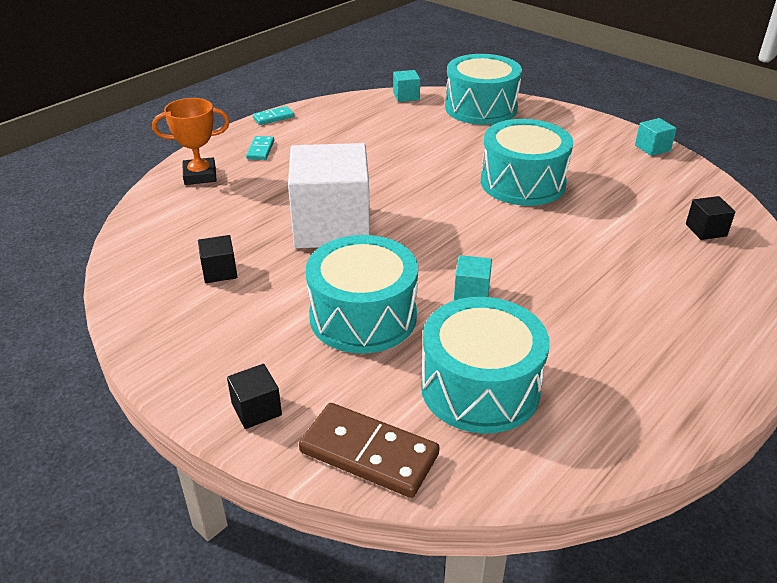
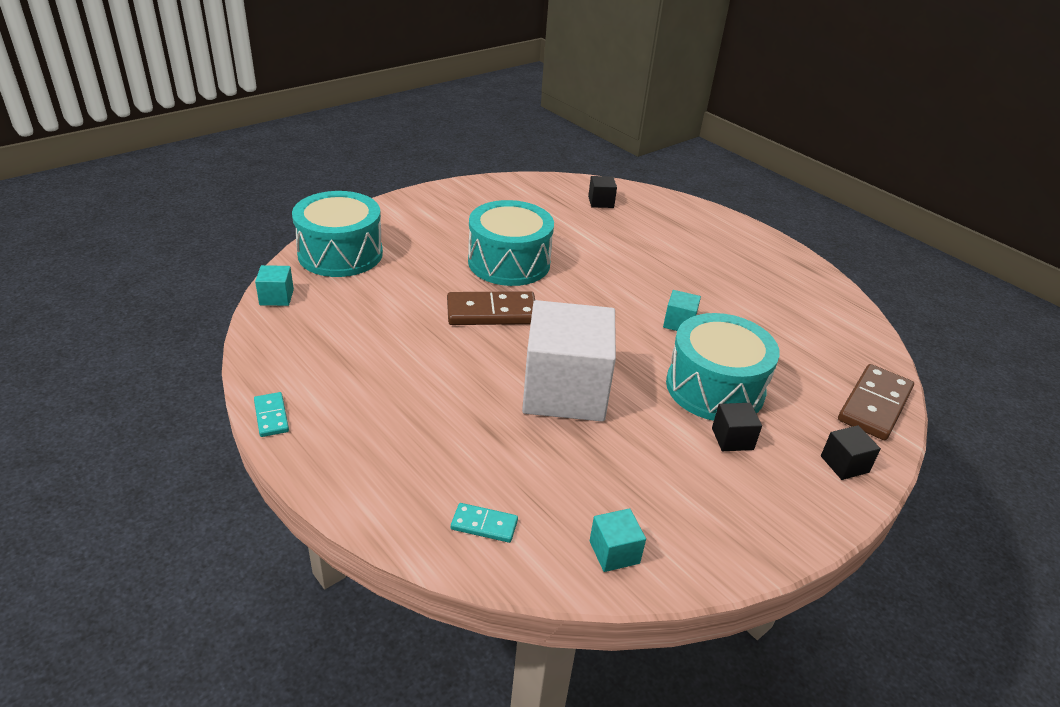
camera: 85 degrees left, 0 degrees up
orange trophy [152,98,230,185] -> none
black cube [198,235,237,283] -> black cube moved to [712,403,762,451]
turquoise domino [246,136,274,160] -> turquoise domino moved to [451,503,518,543]
turquoise drum [421,297,550,434] -> none
turquoise cube [635,118,677,156] -> turquoise cube moved to [590,508,646,572]
none -> brown domino [447,291,535,325]

